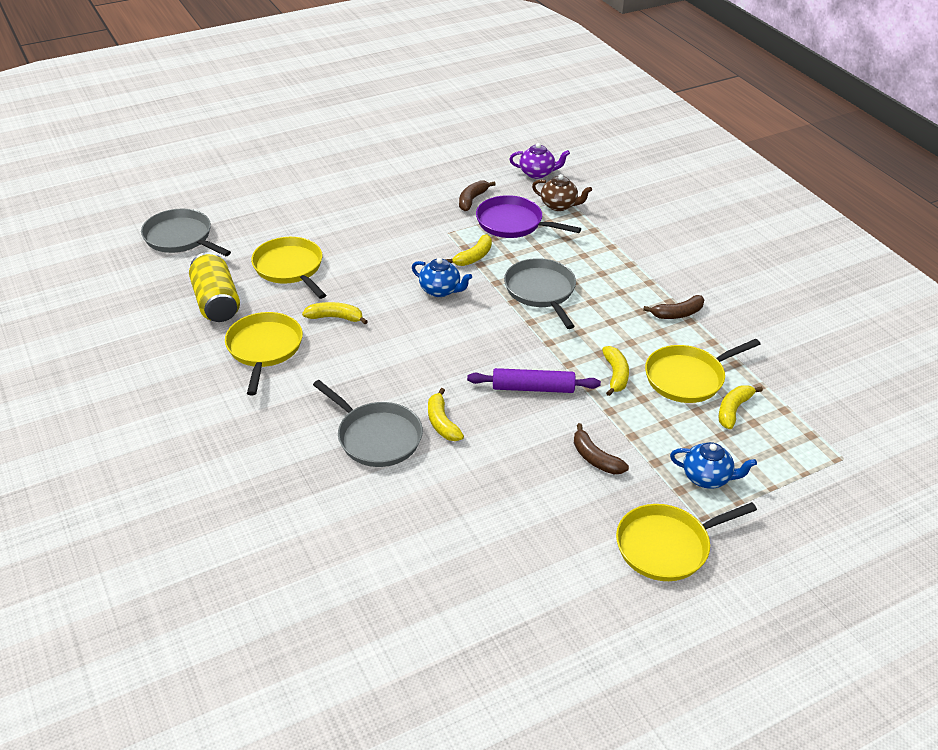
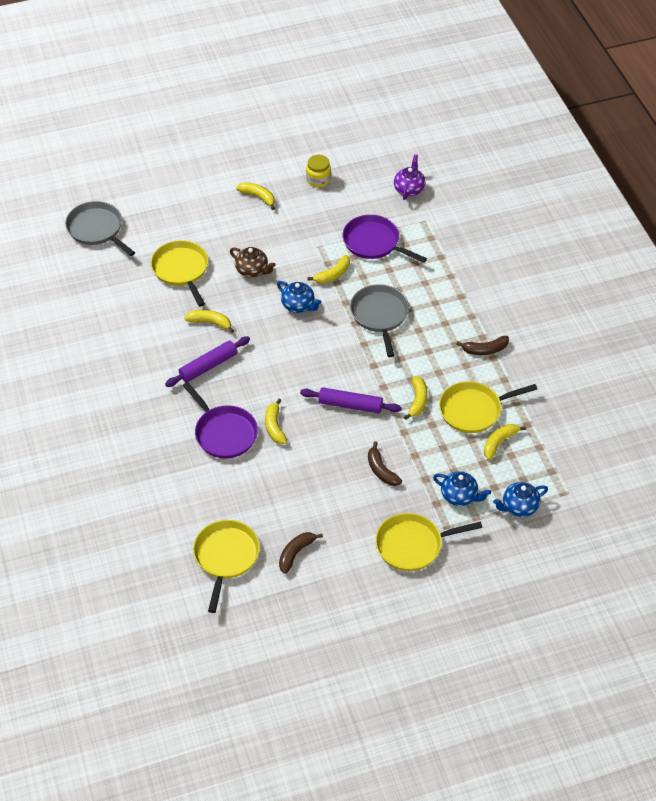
camera: 10 degrees right, 10 degrees up
yellow can [189,252,240,322] -> none
yellow pan [225,312,303,395] -> yellow pan moved to [193,520,260,613]
grey pan [313,380,423,467] -> purple pan [183,382,258,458]
brown banana [459,180,496,211] -> brown banana moved to [279,532,323,574]
purple teapot [509,143,570,179] -> purple teapot turned 90 degrees counterclockwise [394,154,425,200]
brown teapot [532,174,592,211] -> brown teapot moved to [230,247,276,277]
none -> purple rolling pin [165,336,250,387]
none -> yellow banana [236,182,275,210]
none -> yellow jar [306,155,331,188]
none -> blue teapot [493,482,548,517]

